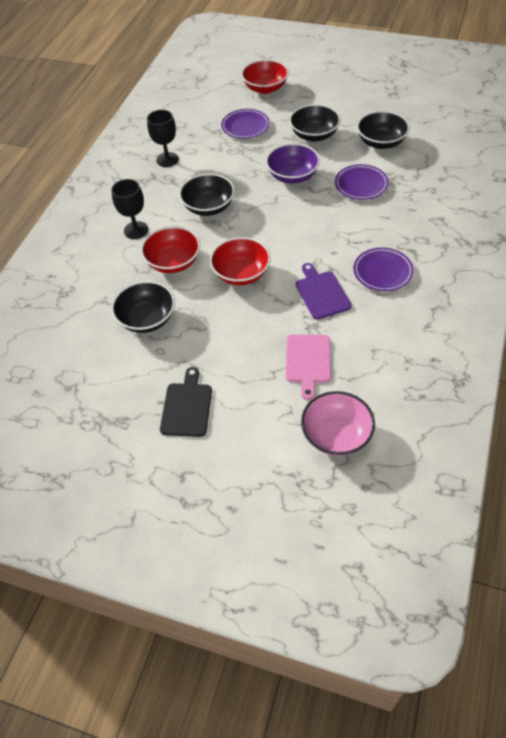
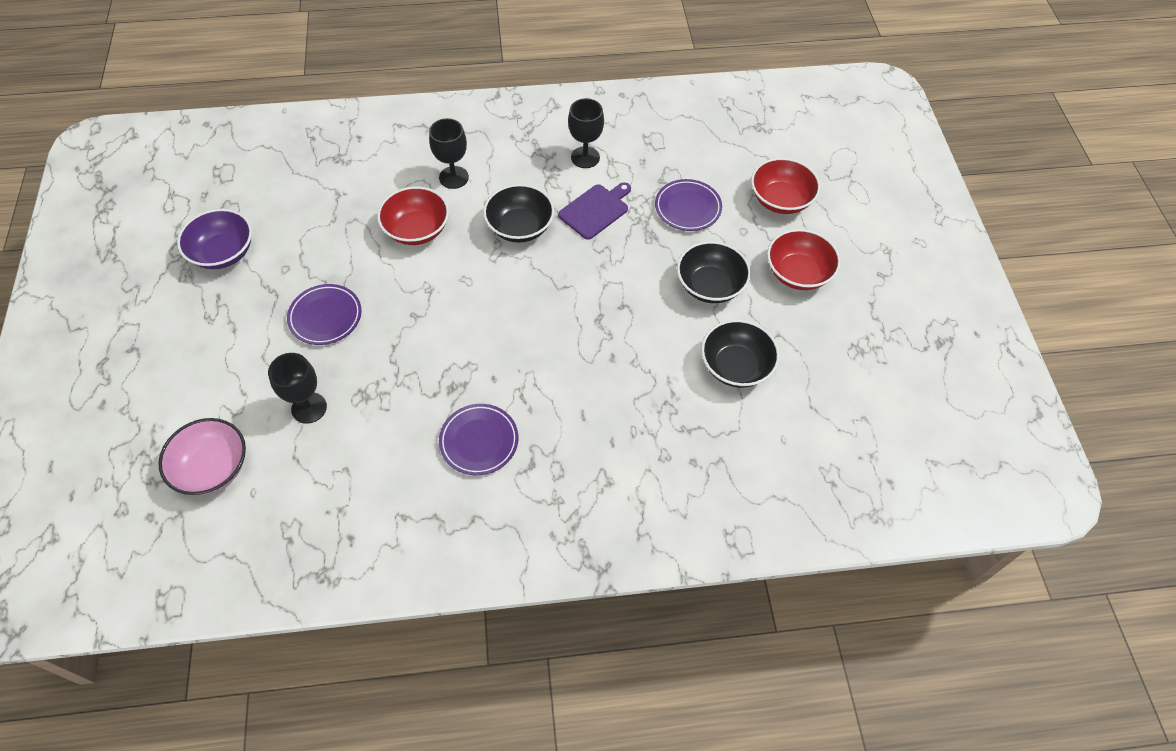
camera: 60 degrees right, 5 degrees up
black bowl [111,281,175,333] -> none
black cutting board [160,367,212,437] -> none
red bowl [210,237,271,285] -> red bowl moved to [767,229,841,290]
purple bowl [266,143,320,184] -> purple bowl moved to [177,209,252,269]
pink cutting board [286,335,331,400] -> black goblet [268,353,327,424]
purple cutting board [296,263,352,320] -> purple cutting board moved to [558,182,631,240]
purple plate [335,164,389,200] -> purple plate moved to [287,284,362,345]

